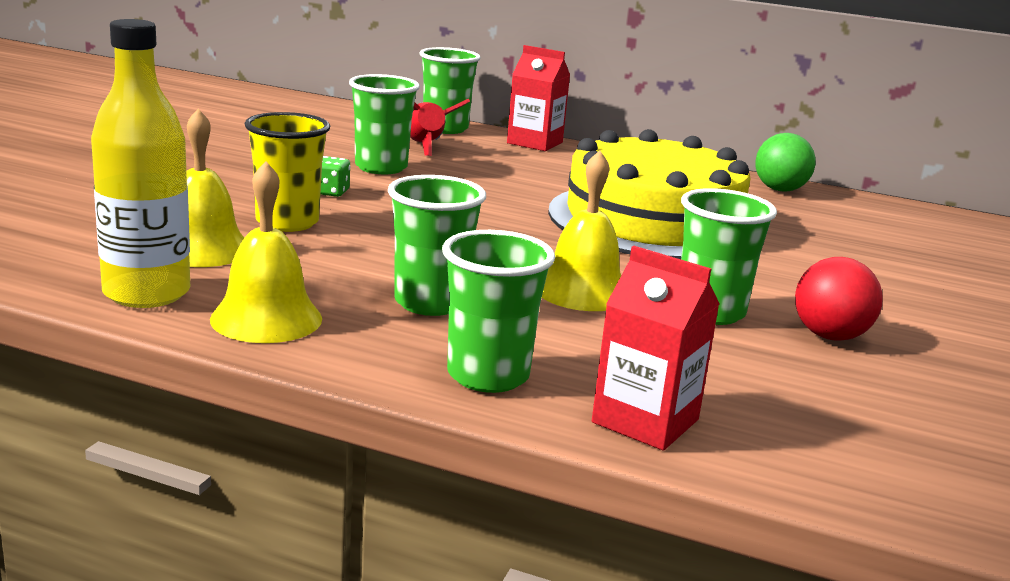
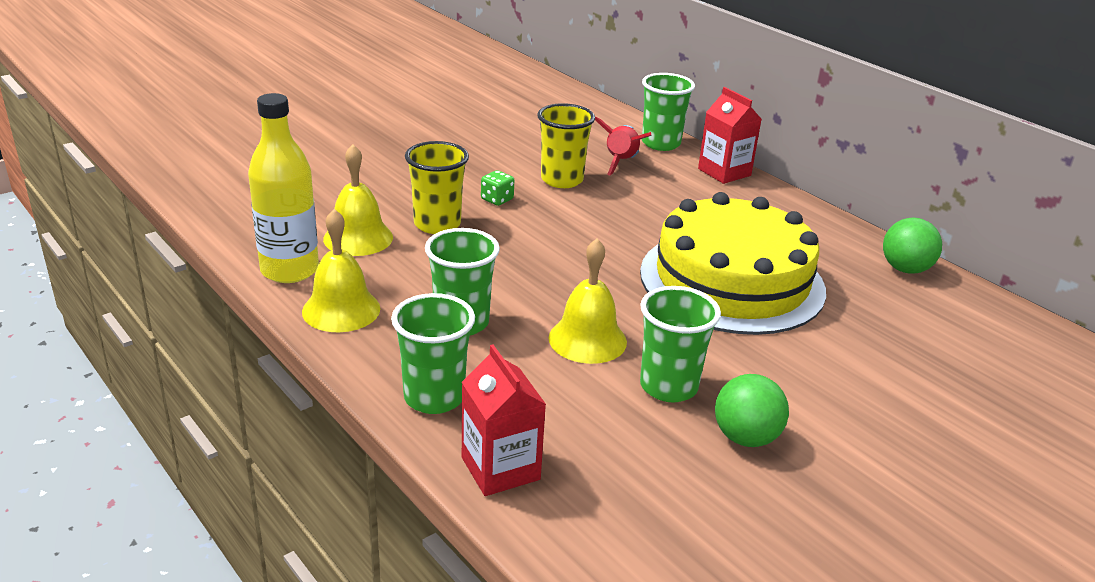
camera: 30 degrees right, 10 degrees up
green cup [349,74,420,174] -> yellow cup [538,103,595,188]
red ball [795,257,882,341] -> green ball [715,374,789,447]

